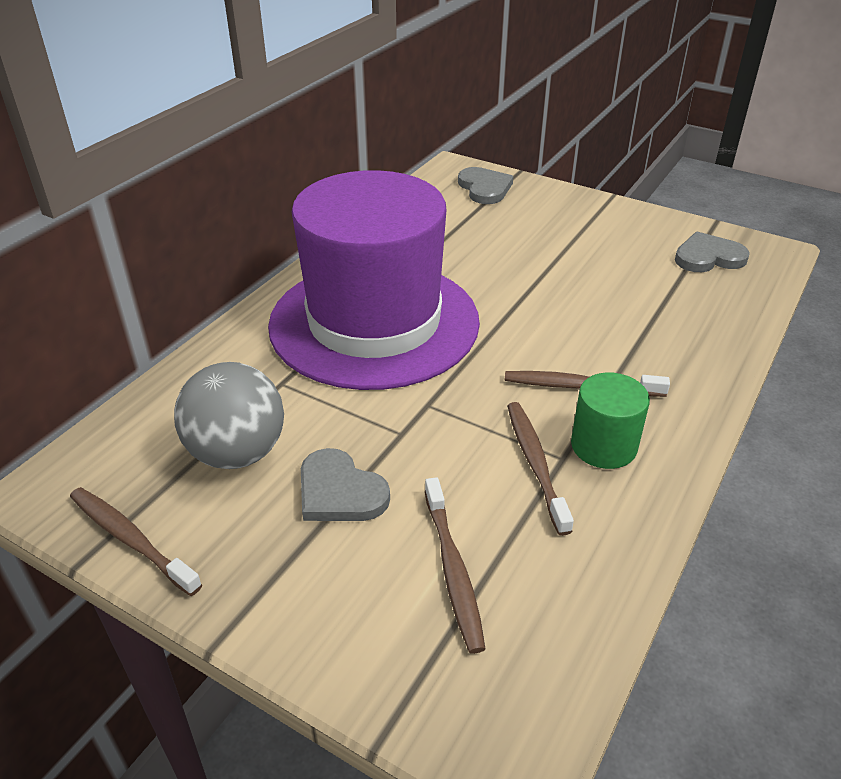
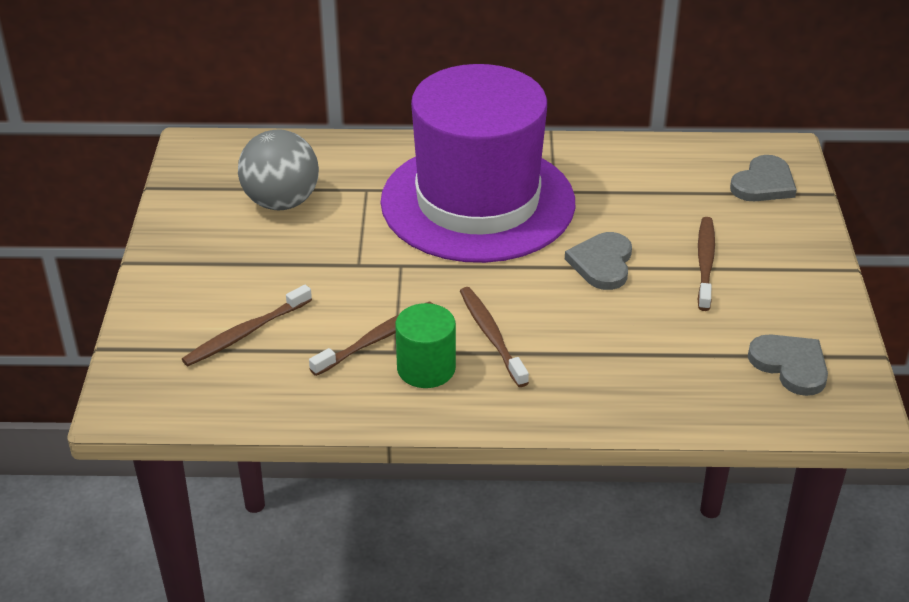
camera: 60 degrees right, 0 degrees up
brown toothbrush [70,487,202,596] -> brown toothbrush moved to [698,217,715,311]
grey heart [301,448,390,521] -> grey heart moved to [565,232,632,290]

